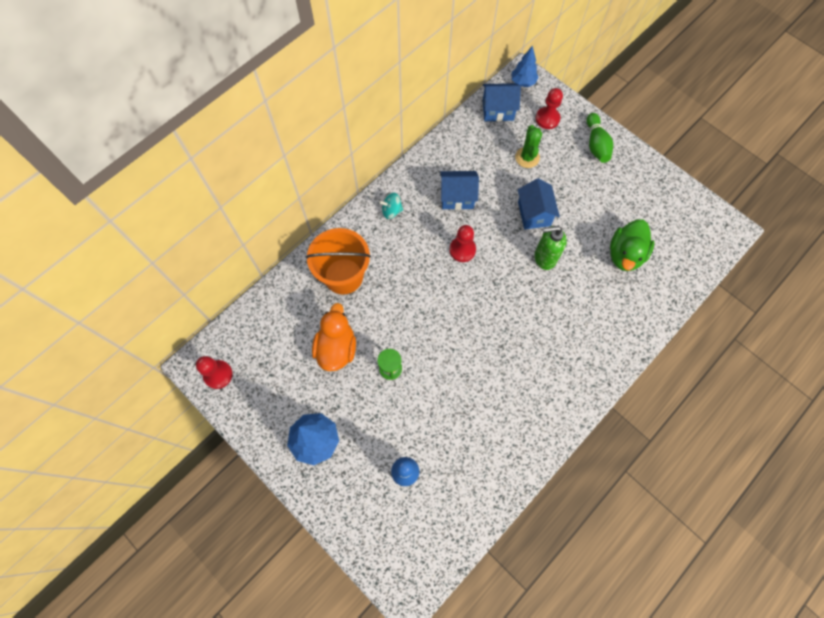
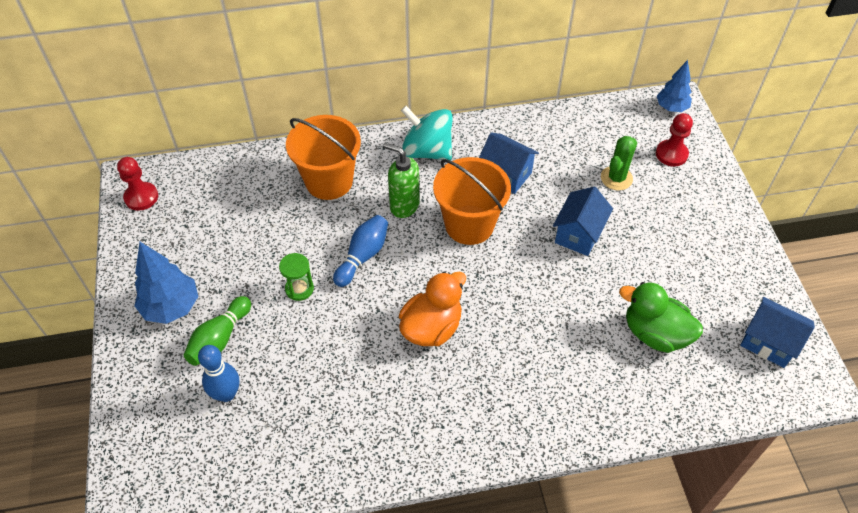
camera: 35 degrees right, 15 degrees down
orange duck [312,303,356,371] -> orange duck moved to [399,271,466,346]
turquoise spinning top [379,193,403,219] -> turquoise spinning top [401,106,453,160], size x1.94
red pawn [449,225,476,262] -> orange bucket [433,157,511,245]
blue house [483,83,521,122] -> blue house moved to [740,297,815,368]
green soap dispenser [534,226,567,270] -> green soap dispenser moved to [383,143,419,218]
green bowling pin [587,113,613,163] -> green bowling pin moved to [184,296,251,366]
green duck [610,219,654,271] -> green duck turned 60 degrees clockwise [619,282,703,353]
none -> blue bowling pin [333,215,388,287]

